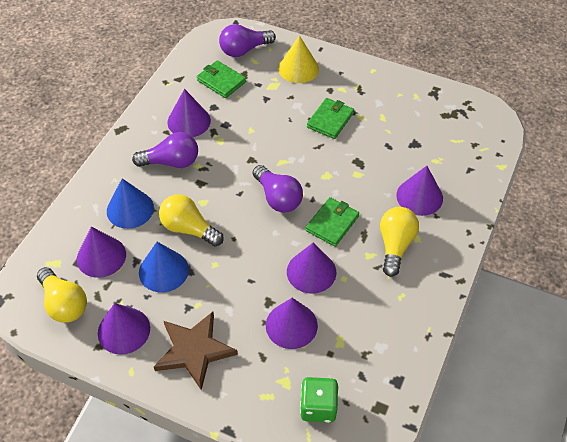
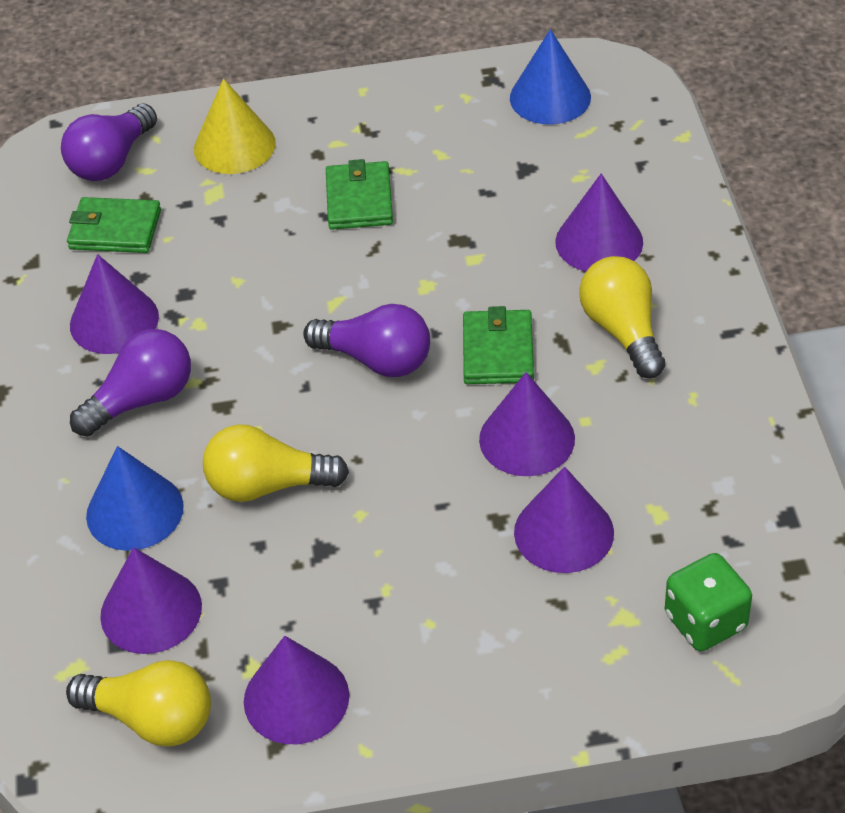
camera: 30 degrees left, 5 degrees down
blue cone [139,242,189,292] -> blue cone moved to [510,29,591,124]
brown star [154,312,238,390] -> none

